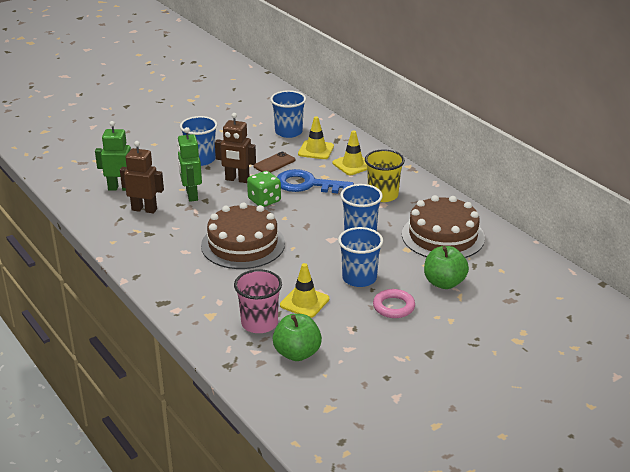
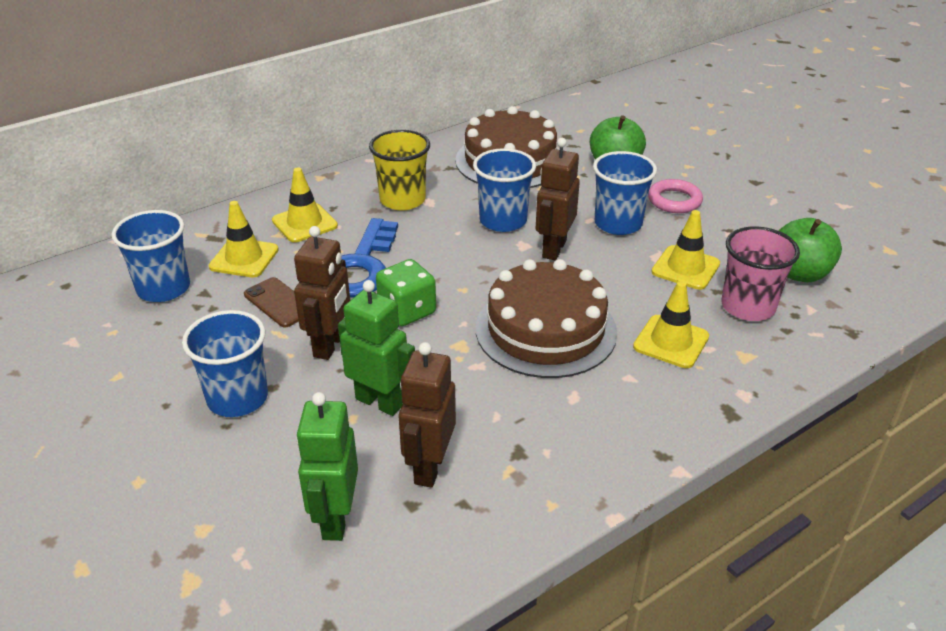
camera: 90 degrees left, 5 degrees up
green robot [177,127,202,202] -> green robot turned 135 degrees counterclockwise [338,280,415,416]
none -> brown robot [536,138,580,260]
none -> yellow traffic cone [633,281,709,368]

